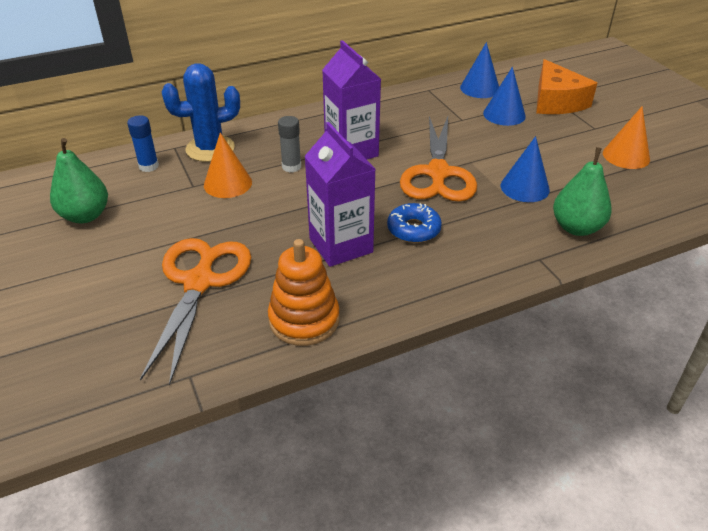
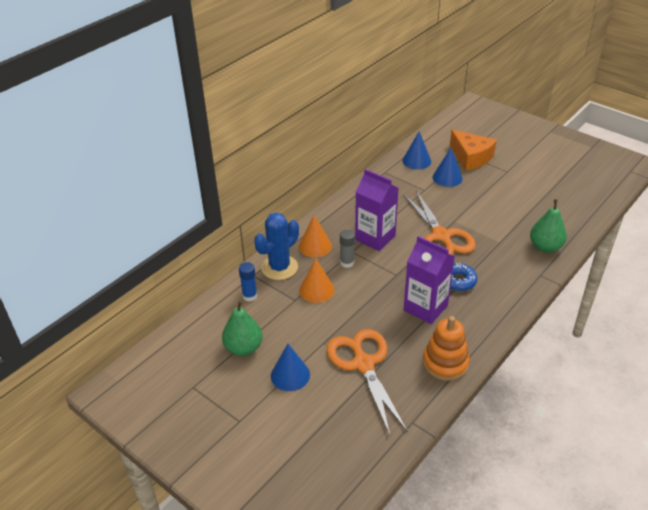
camera: 25 degrees left, 0 degrees up
blue cone [501,136,550,202] -> blue cone moved to [271,344,310,391]
orange cone [603,106,650,169] -> orange cone moved to [299,215,332,257]

